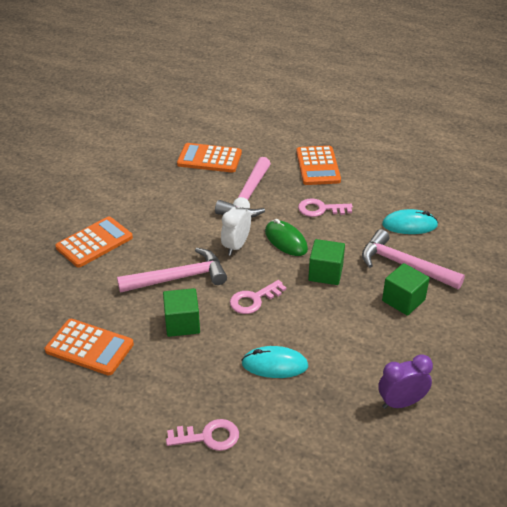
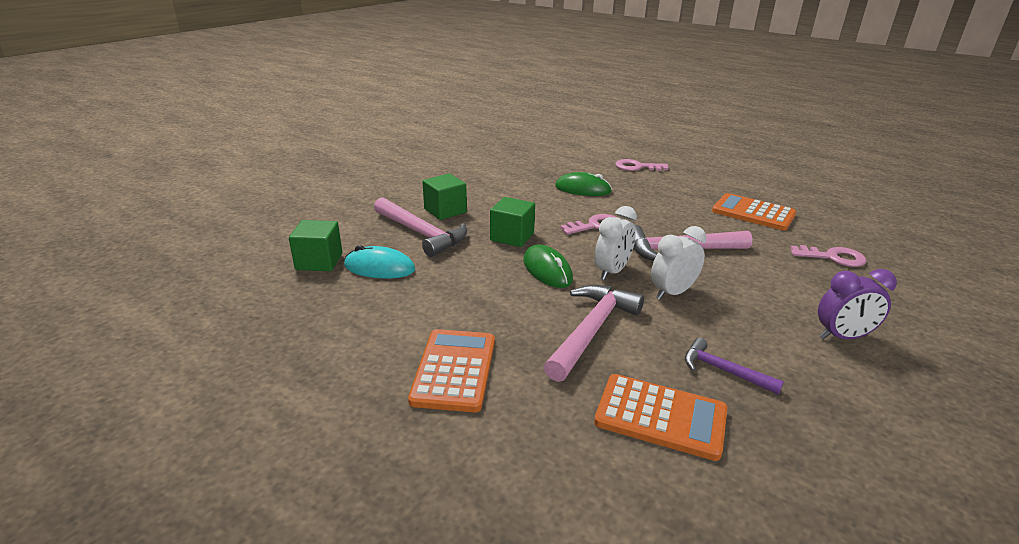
camera: 170 degrees left, 10 degrees down
orange calculator [55,216,133,268] -> none
green cube [163,288,200,337] -> green cube moved to [289,220,342,271]
turquoise mouse [241,346,308,378] -> green mouse [555,172,612,196]
pink key [298,199,353,217] -> pink key moved to [791,245,866,267]
purple clock [378,354,433,409] -> purple clock moved to [818,269,897,339]
none -> white clock [651,226,706,299]
none -> purple hammer [685,338,784,395]

